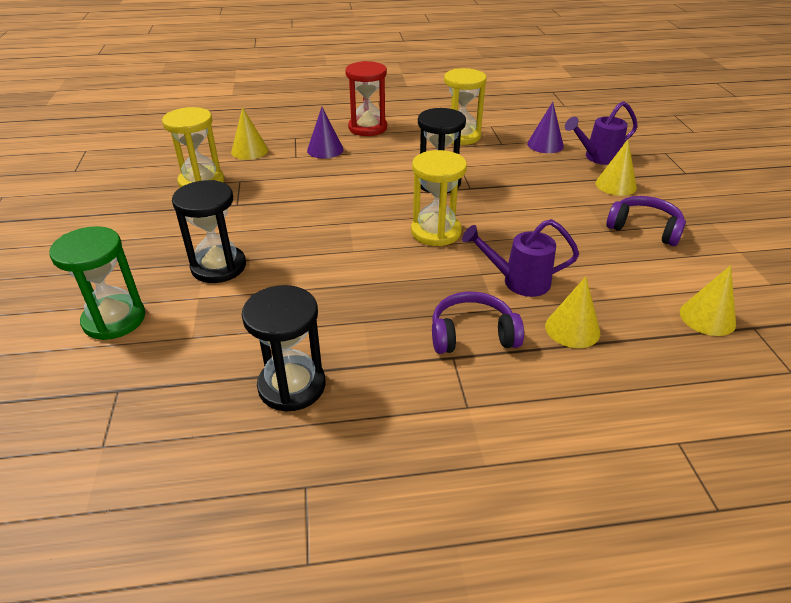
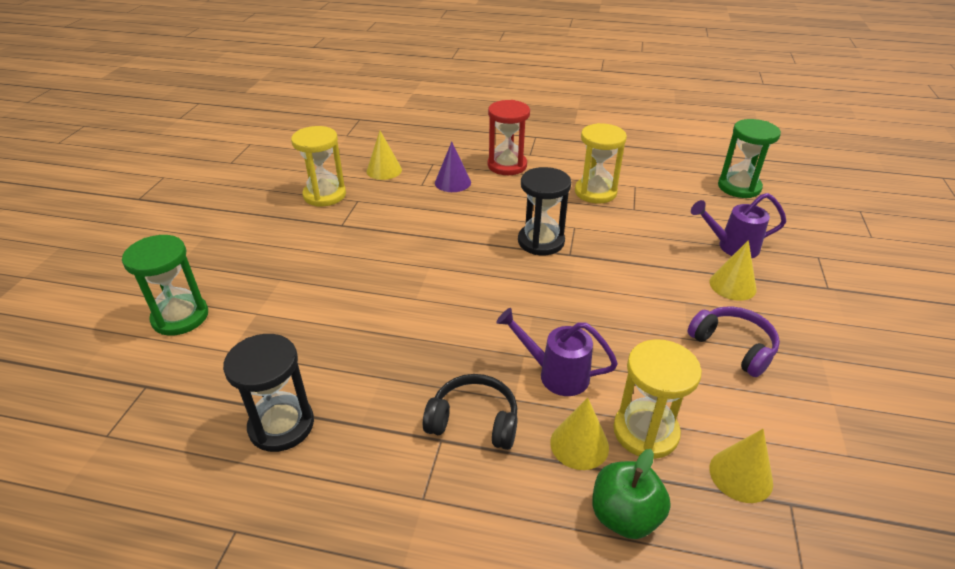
camera: 20 degrees right, 0 degrees up
black hourglass [172,180,246,283] -> none
yellow hourglass [411,150,467,246] -> yellow hourglass moved to [613,339,702,459]
purple headphones [432,292,524,354] -> black headphones [423,374,518,450]
purple cone [527,102,564,153] -> none
none -> green apple [592,449,671,539]
none -> green hourglass [718,119,781,198]

